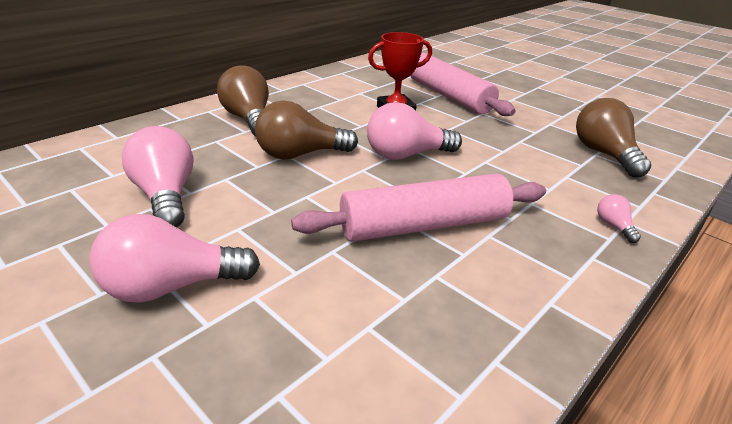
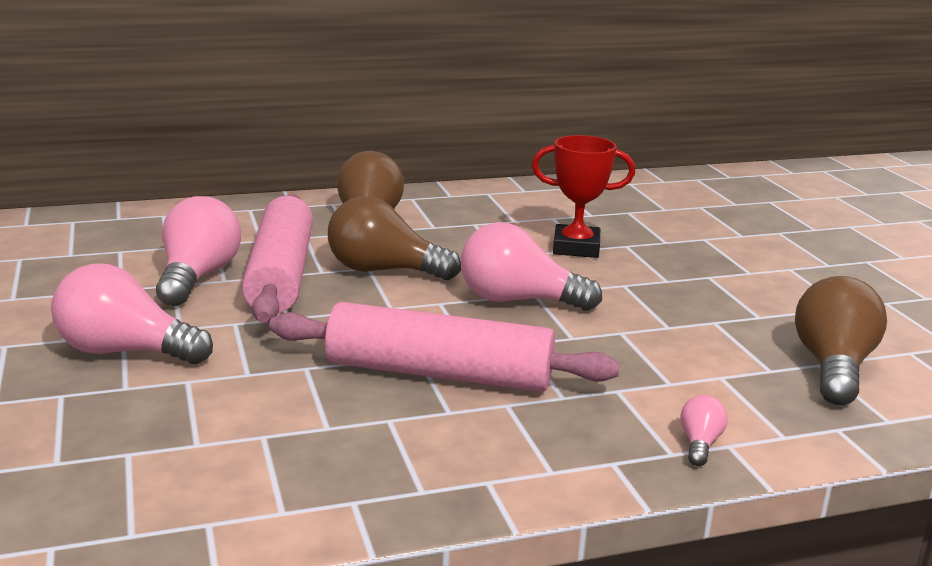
camera: 30 degrees right, 10 degrees down
pink rolling pin [410,53,516,116] -> pink rolling pin moved to [242,194,313,323]

